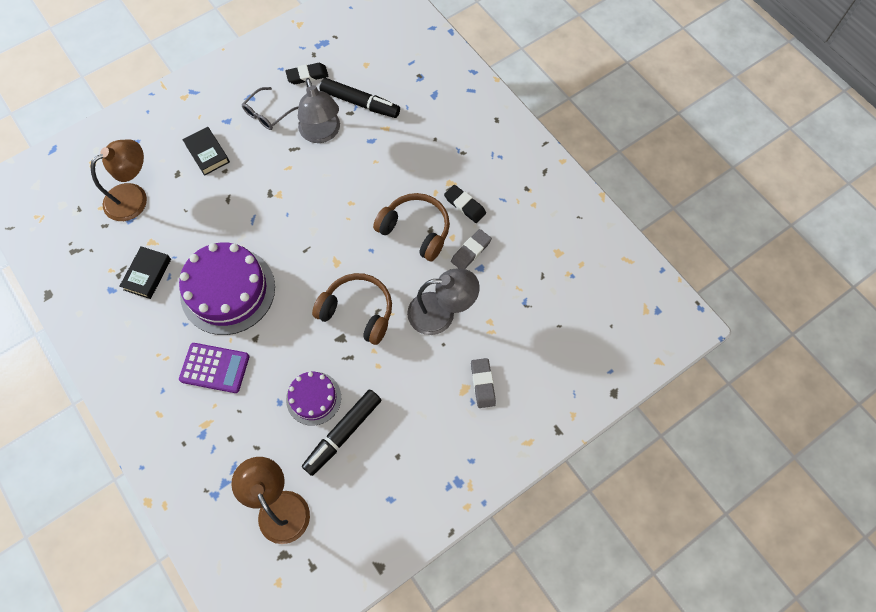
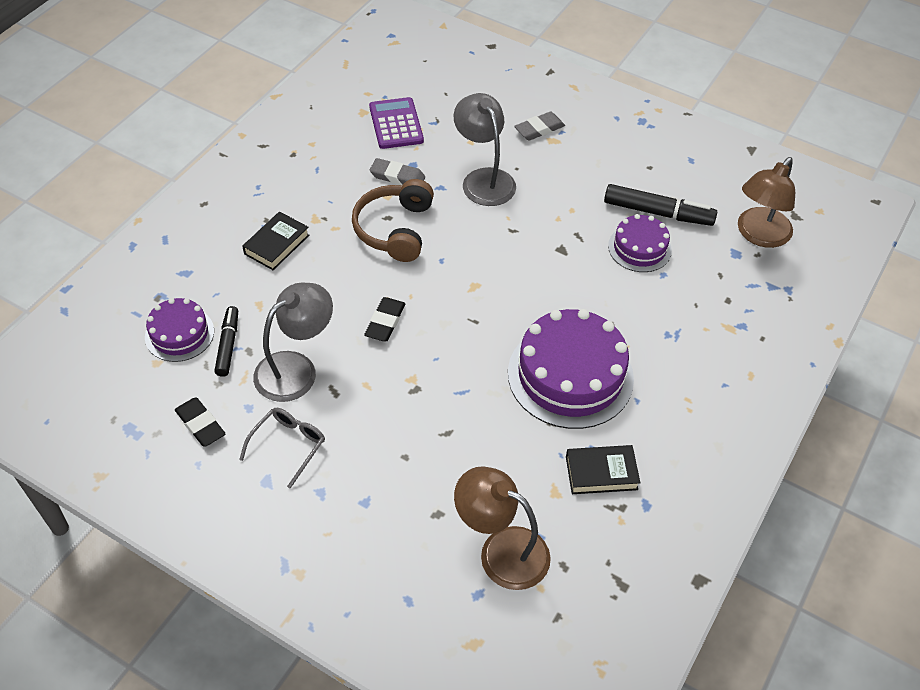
camera: 115 degrees left, 15 degrees down
purple calculator [179,343,250,393] -> purple calculator moved to [369,97,424,149]
black book [182,127,230,176] -> black book moved to [242,211,309,270]
grey glasses [241,87,298,130] -> grey glasses turned 75 degrees counterclockwise [239,408,325,488]
brown headphones [312,273,392,345] -> none
black marker [320,78,400,118] -> black marker [214,306,238,377], size x0.65
black eraser [444,185,486,223] -> black eraser moved to [364,297,406,341]
none -> purple cake [145,298,214,362]

